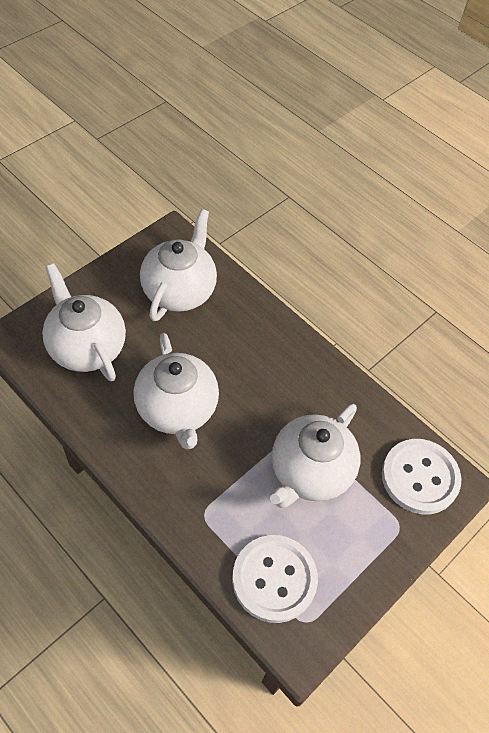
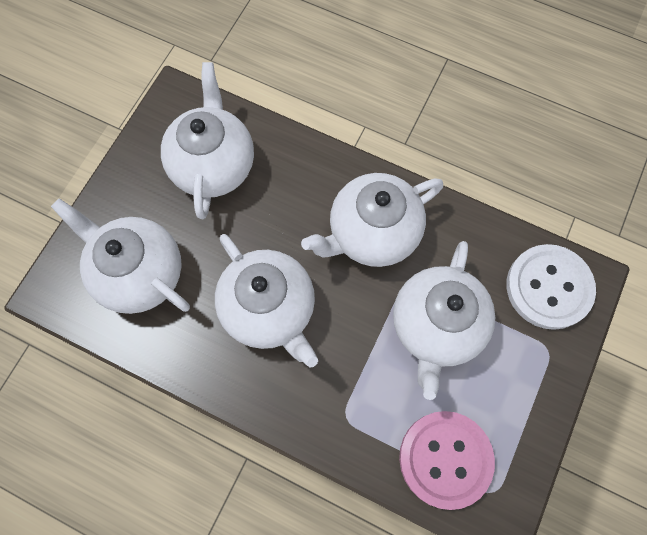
camera: 15 degrees left, 15 degrees up
white button [232,535,318,623] -> pink button [399,411,495,510]
none -> white teapot [301,173,443,267]

